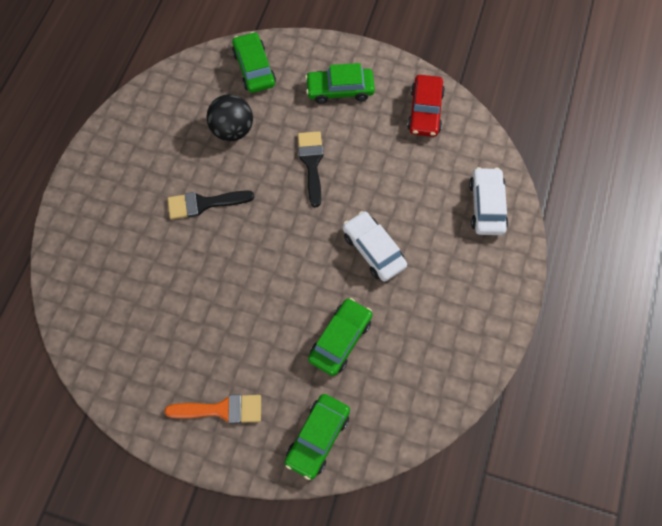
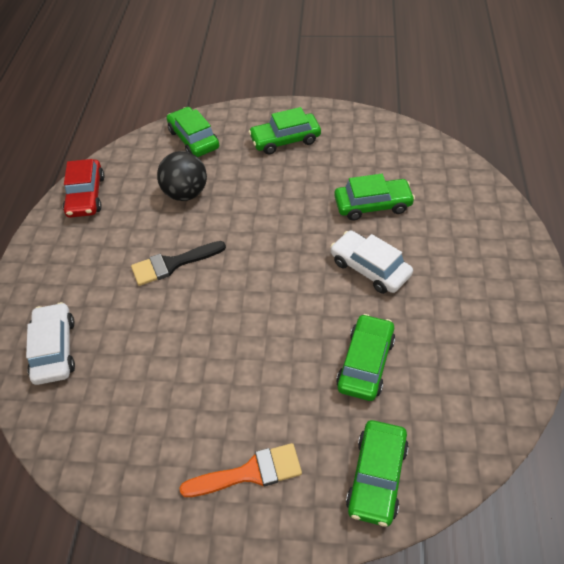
camera: 10 degrees left, 15 degrees down
black brush [298,131,324,207] -> none
red car [407,75,445,137] -> red car moved to [63,159,104,218]
white car [469,167,508,235] -> white car moved to [26,302,75,385]
none -> green car [334,174,415,220]

